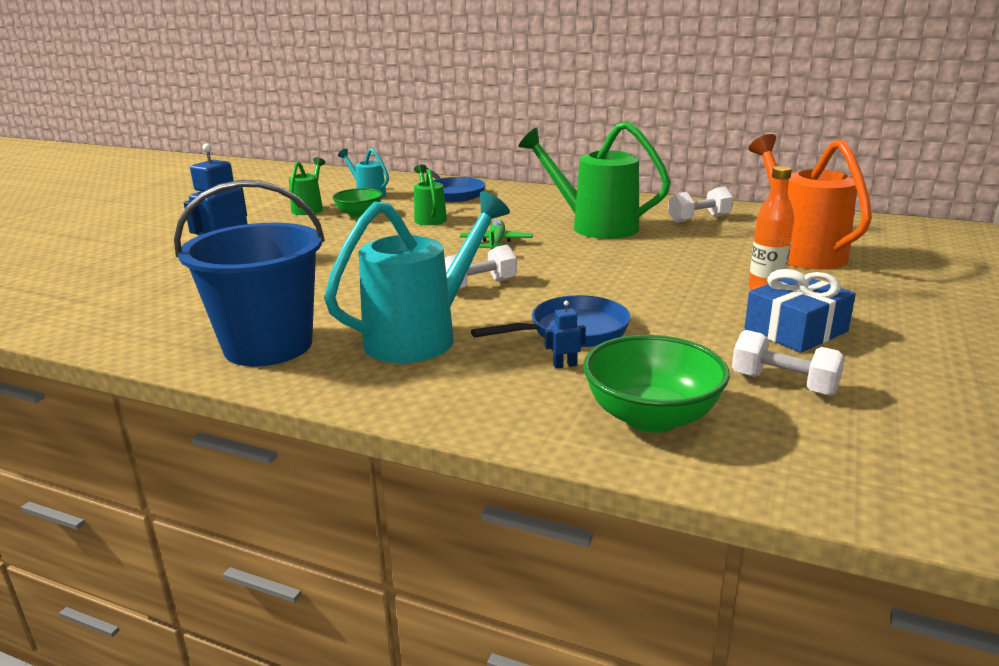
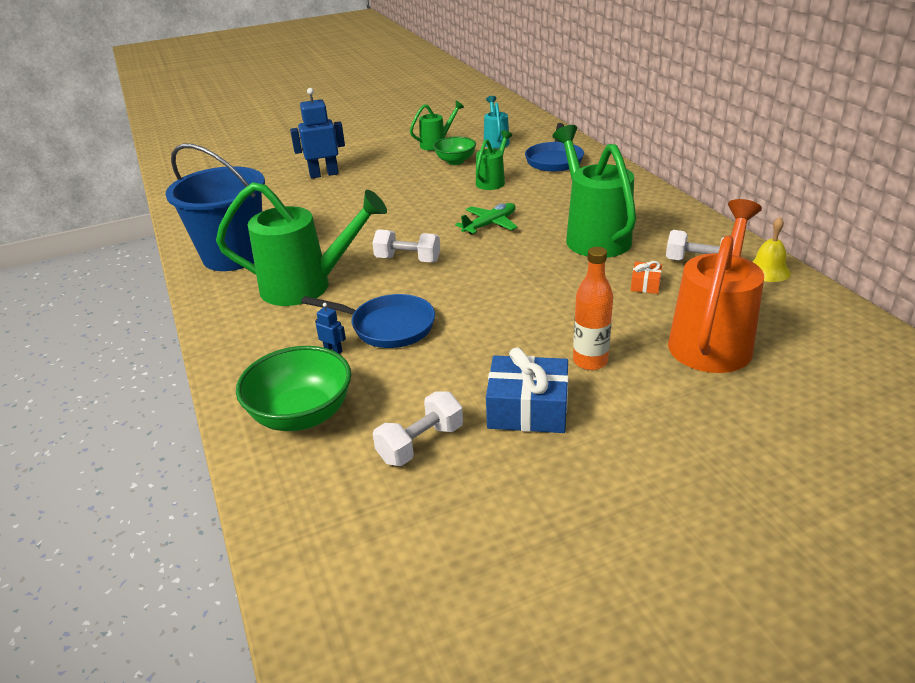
camera: 45 degrees right, 10 degrees up
turquoise watering can [324,191,510,363] -> green watering can [216,182,387,306]
white dumbbell [732,330,845,396] -> white dumbbell turned 60 degrees clockwise [373,391,463,466]
none -> orange gift [631,261,662,294]
none -> yellow bell [752,217,791,282]

